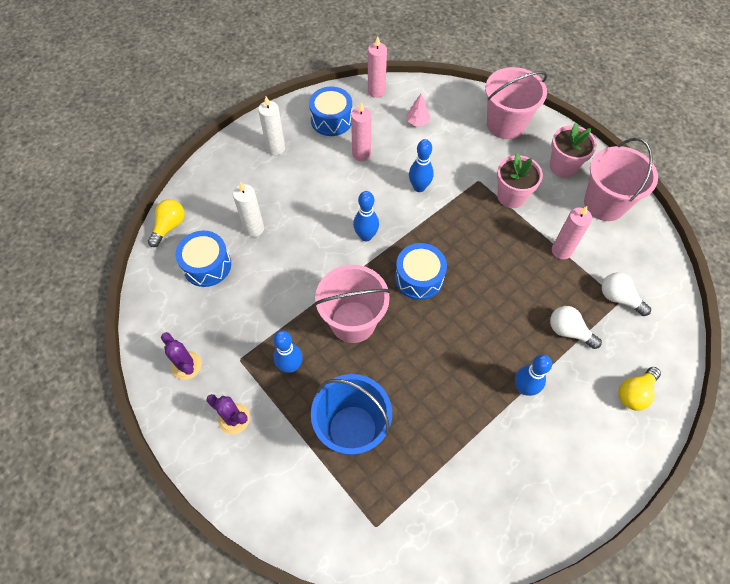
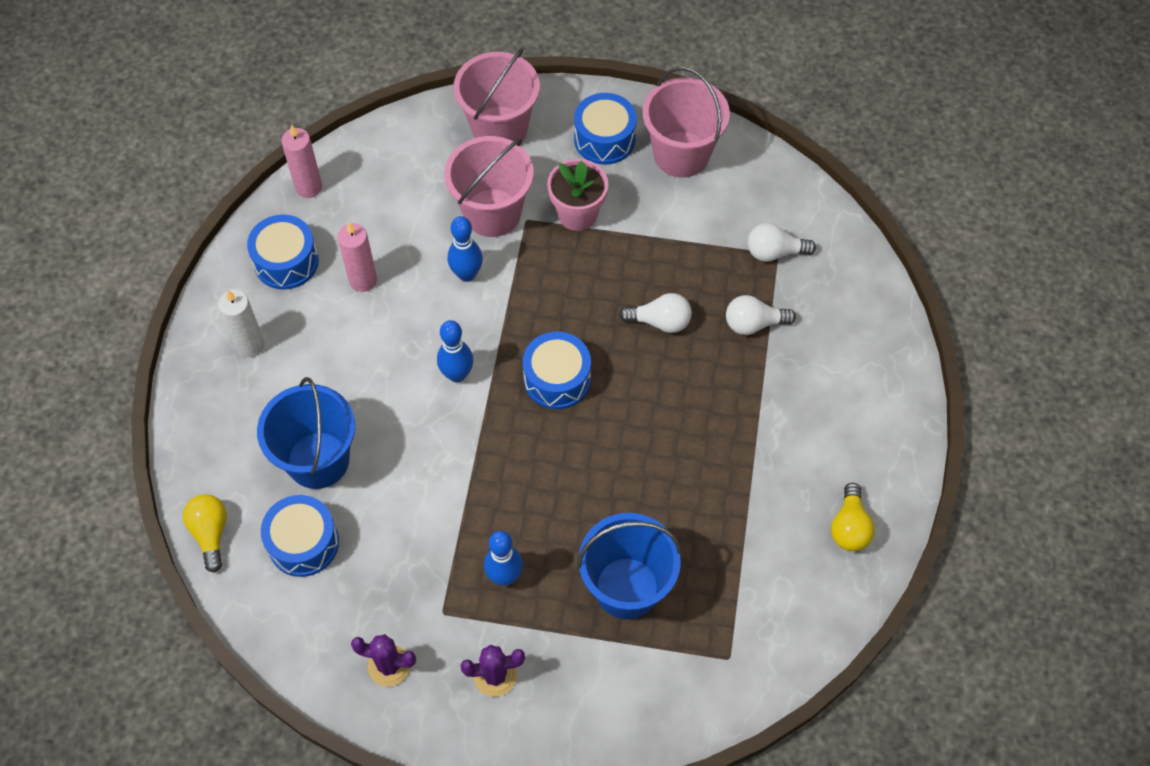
camera: 40 degrees left, 0 degrees up
white candle [233,182,264,237] -> blue bucket [257,377,355,489]
pink bucket [314,265,390,343] -> pink bucket moved to [444,136,534,237]
pink tree [406,94,430,126] -> none
blue bowling pin [515,354,552,396] -> none
pink flower pot [550,123,597,178] -> blue drum [574,93,637,165]
pink candle [552,206,592,259] -> none
yellow light bulb [618,367,661,410] -> yellow light bulb moved to [831,483,875,551]
none -> white light bulb [619,293,692,333]

